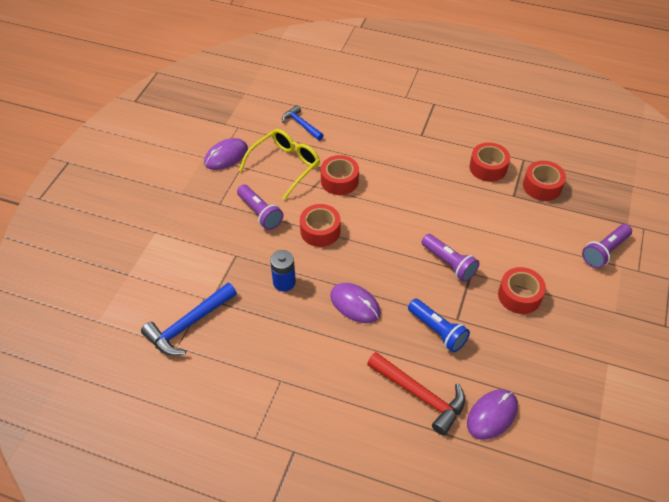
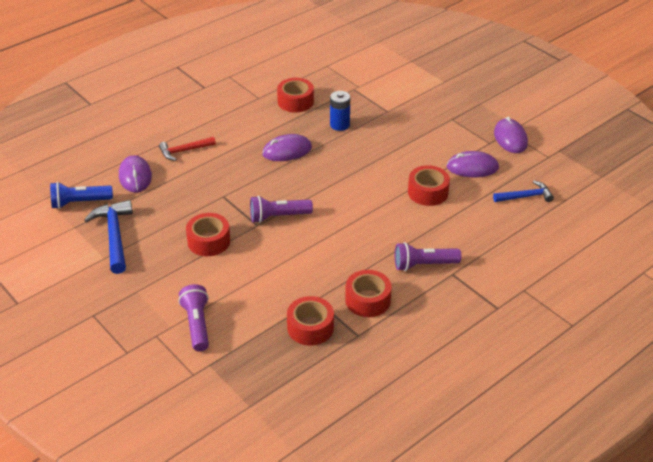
camera: 120 degrees right, 10 degrees down
blue hammer [141,283,237,356] -> blue hammer moved to [84,200,133,274]
purple flashlight [237,185,283,230] -> purple flashlight moved to [395,242,461,271]
yellow glasses [239,129,320,200] -> purple mouse [446,151,499,178]
red tape [300,204,340,247] -> red tape moved to [277,78,314,113]
red hammer [367,352,465,436] -> red hammer [159,137,216,161], size x0.64
blue flashlight [408,299,470,352] -> blue flashlight moved to [50,182,113,209]

